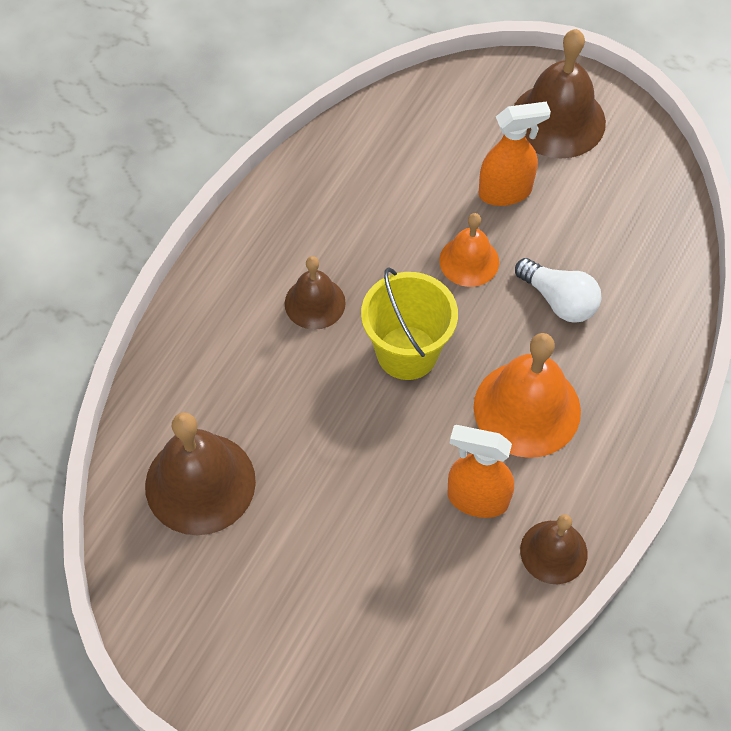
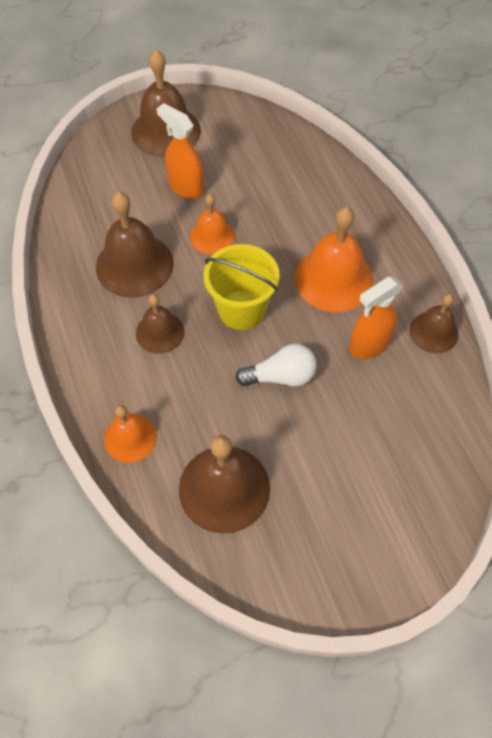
camera: 50 degrees left, 0 degrees up
orange spray bottle [479,101,551,206] -> orange spray bottle turned 75 degrees counterclockwise [157,103,204,199]
white light bulb [515,258,601,323] -> white light bulb moved to [235,344,317,386]
none -> brown bell [96,192,174,298]
none -> orange bell [104,405,157,463]

